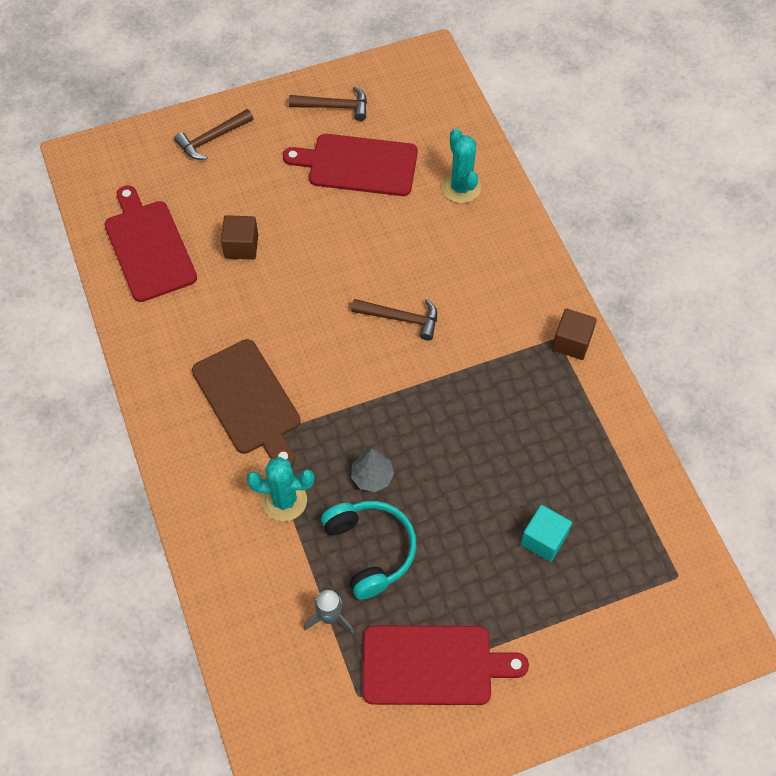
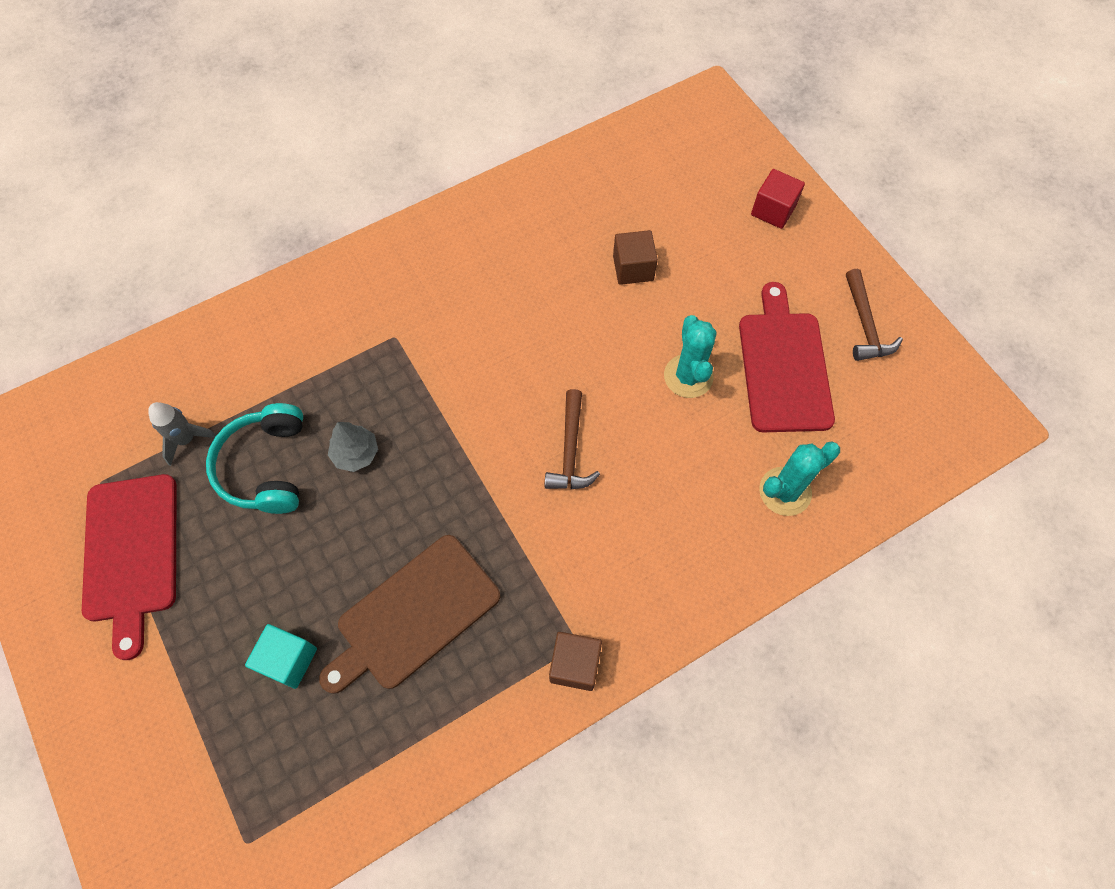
camera: 80 degrees right, 5 degrees up
red cutting board [105,185,197,302] -> none
brown hammer [174,109,253,160] -> red cube [751,169,805,229]
brown cutting board [192,339,301,466] -> brown cutting board moved to [319,535,500,694]
turquoise cactus [247,457,314,521] -> turquoise cactus moved to [664,315,717,398]
turquoise headphones [321,501,417,600] -> turquoise headphones turned 120 degrees clockwise [206,403,303,514]

